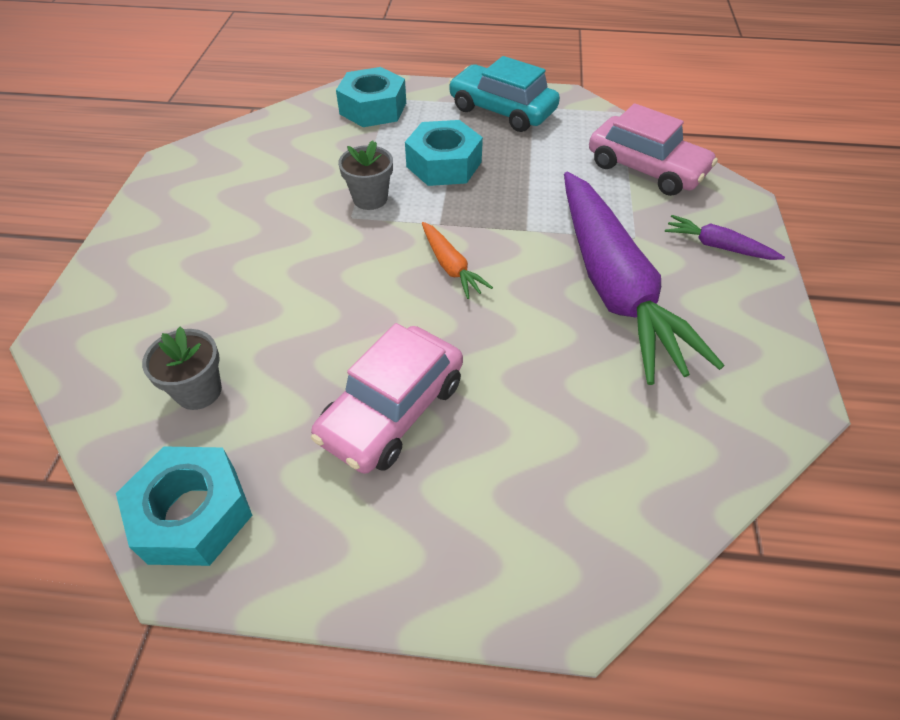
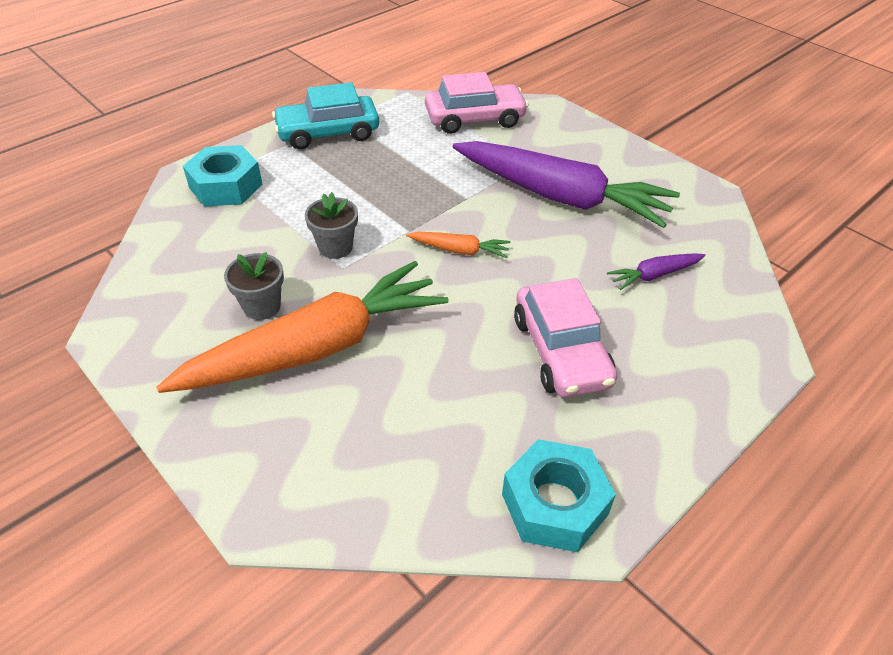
camera: 50 degrees left, 5 degrees down
grey flower pot [142,326,222,410] -> grey flower pot moved to [224,252,284,320]
turquoise nut [405,120,483,186] -> none
purple carrot [665,215,785,260] -> purple carrot moved to [607,253,706,290]
none -> orange carrot [156,261,448,393]

